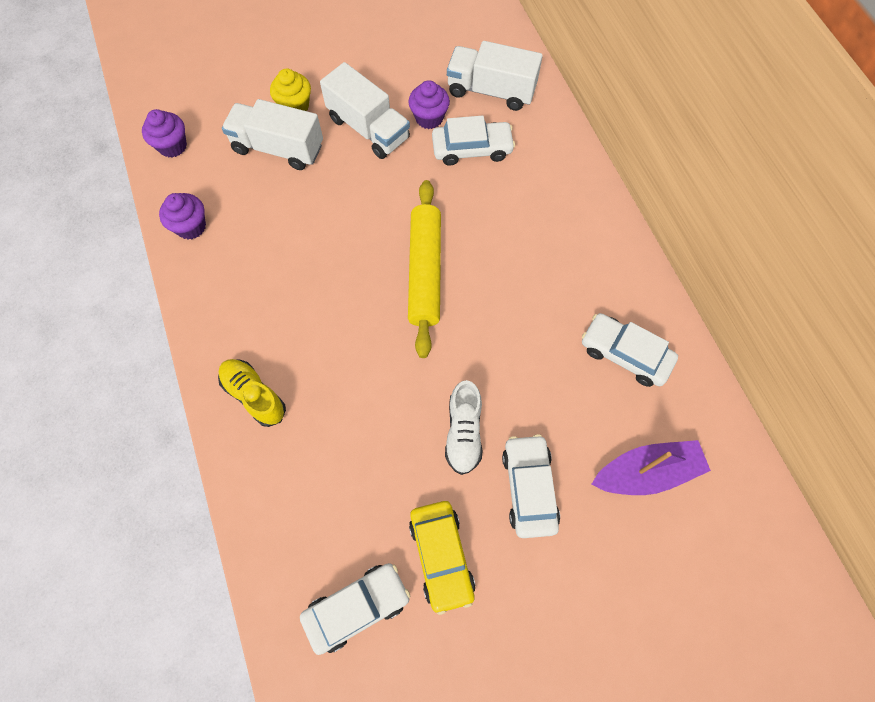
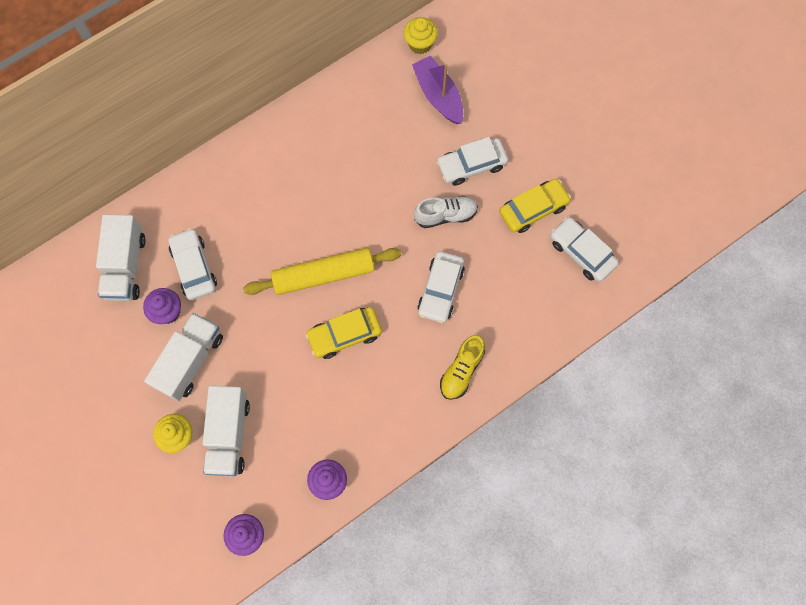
camera: 105 degrees left, 5 degrees up
white car [582,313,678,387] -> white car moved to [417,251,465,323]
none -> yellow car [305,307,382,359]
none -> yellow cupcake [403,17,438,54]

